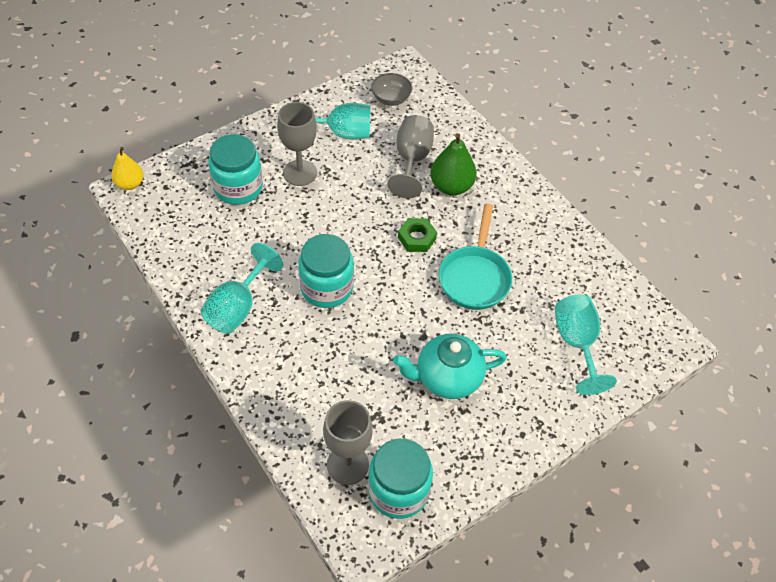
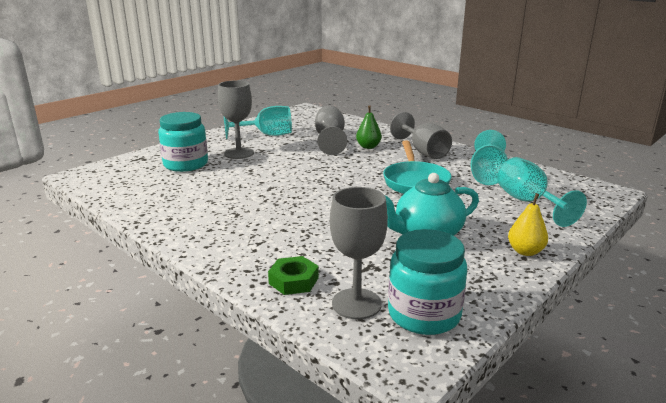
camera: 10 degrees left, 30 degrees down
yellow pear [111,147,143,190] -> yellow pear moved to [508,193,548,256]
turquoise goblet [201,243,283,334] -> turquoise goblet moved to [471,130,508,185]
turquoise jar [298,234,354,308] -> none
grey bowl [371,73,412,106] -> none
green nut [398,218,437,252] -> green nut moved to [268,256,319,295]
green pear [430,133,477,195] -> green pear [356,105,382,149], size x0.66
none -> grey goblet [390,112,452,159]

